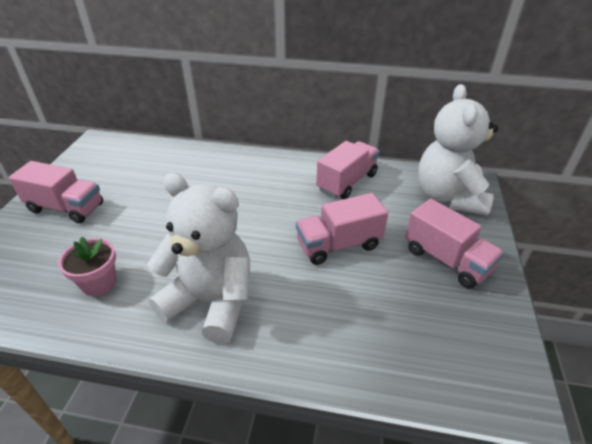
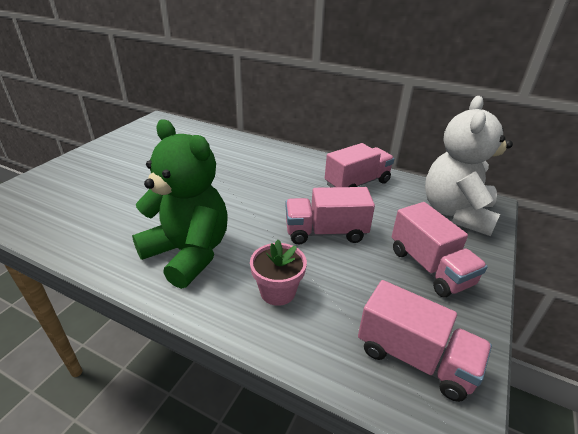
camera: 15 degrees right, 5 degrees down
pink truck [9,161,103,223] -> pink truck moved to [358,280,492,402]
pink flower pot [58,237,116,296] -> pink flower pot moved to [250,240,307,306]
white teddy bear [147,173,250,344] -> green teddy bear [132,120,227,289]

